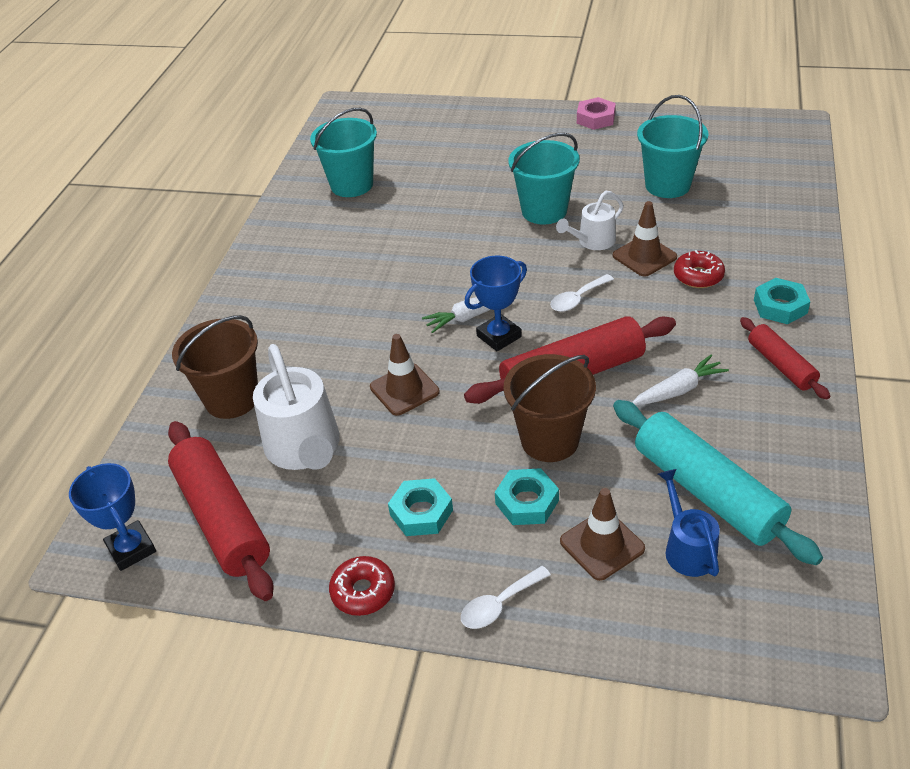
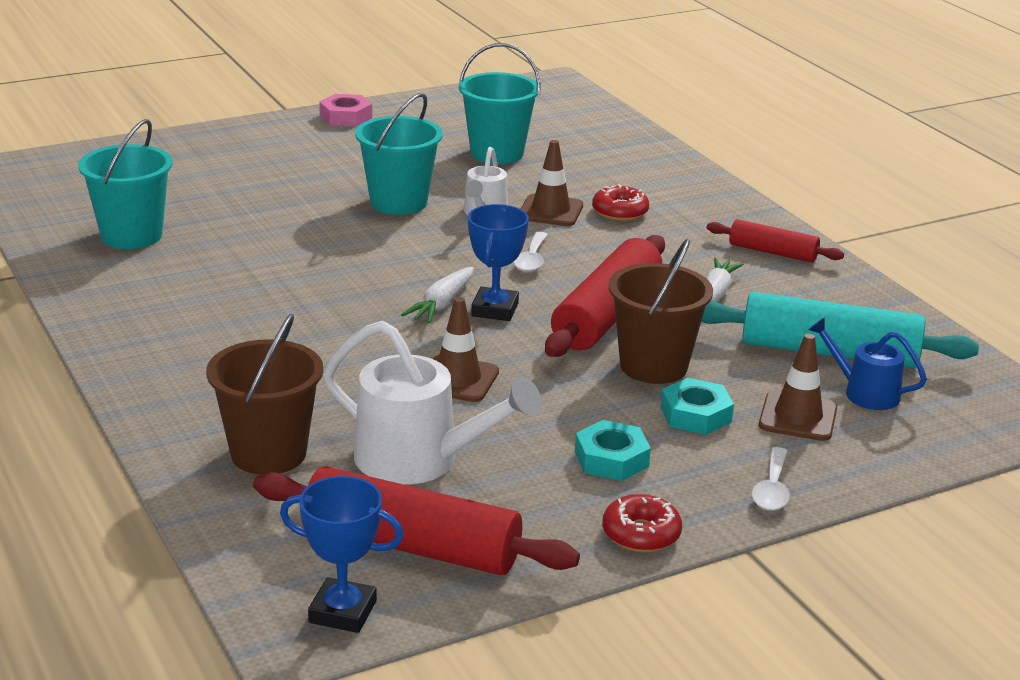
camera: 45 degrees left, 15 degrees down
turquoise nut [754,278,810,324] -> none

